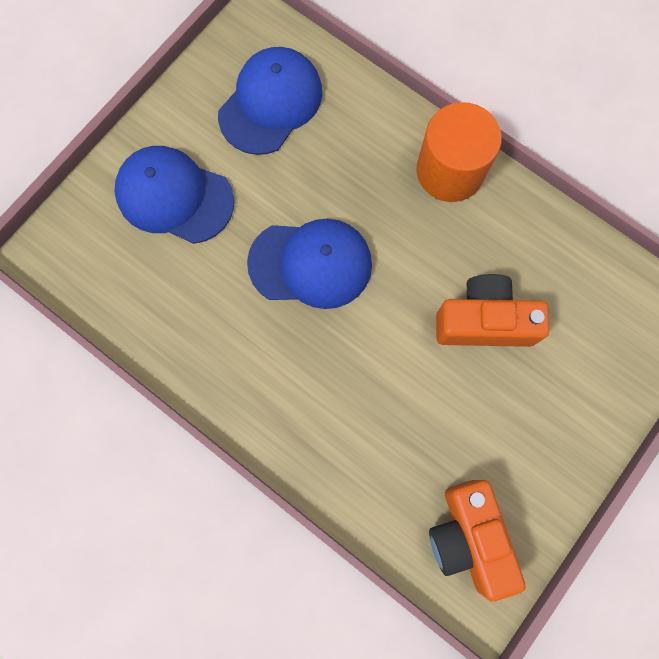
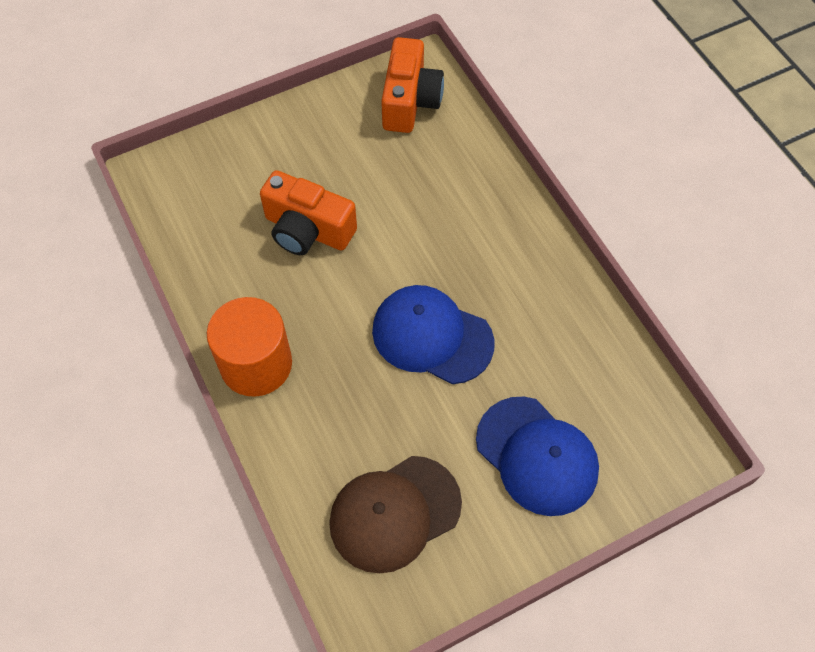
camera: 155 degrees left, 15 degrees down
blue cap [218,47,322,155] -> brown cap [329,456,462,573]

